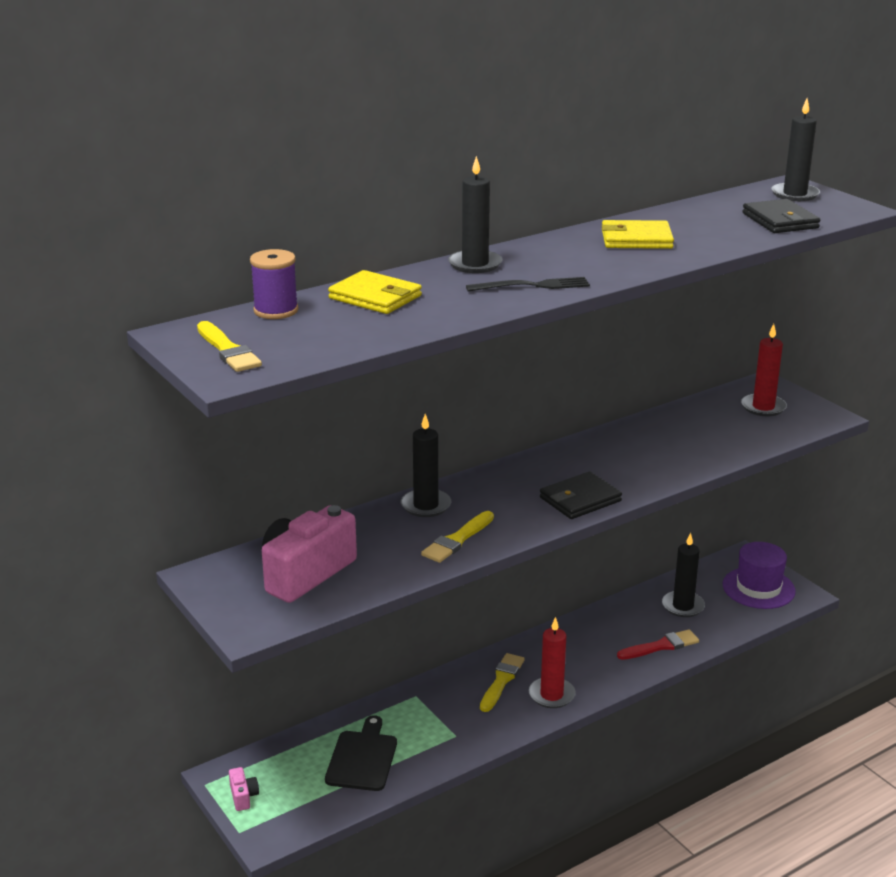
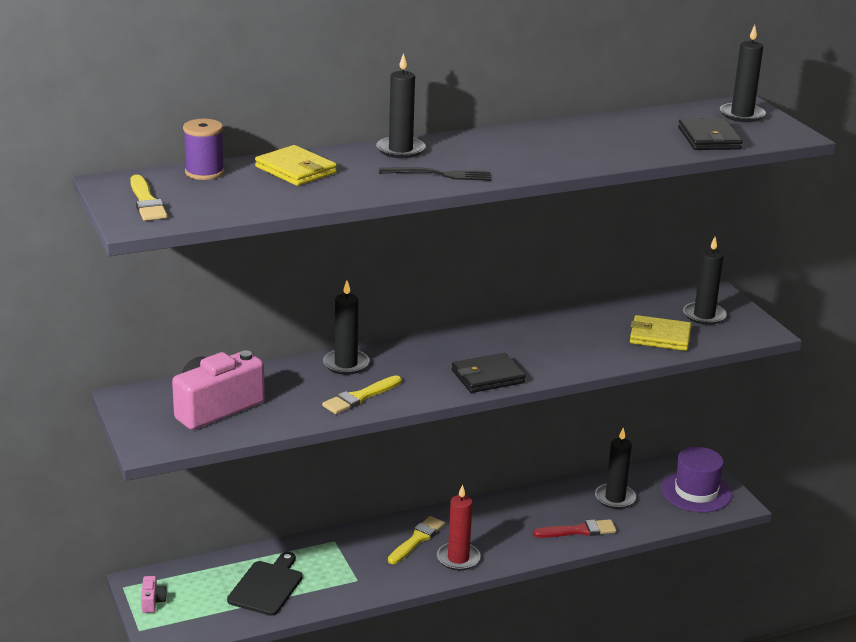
camera: 10 degrees right, 0 degrees up
yellow wallet [602,220,674,249] -> yellow wallet moved to [630,315,692,351]
red candle [741,324,787,416] -> black candle [683,237,727,325]

